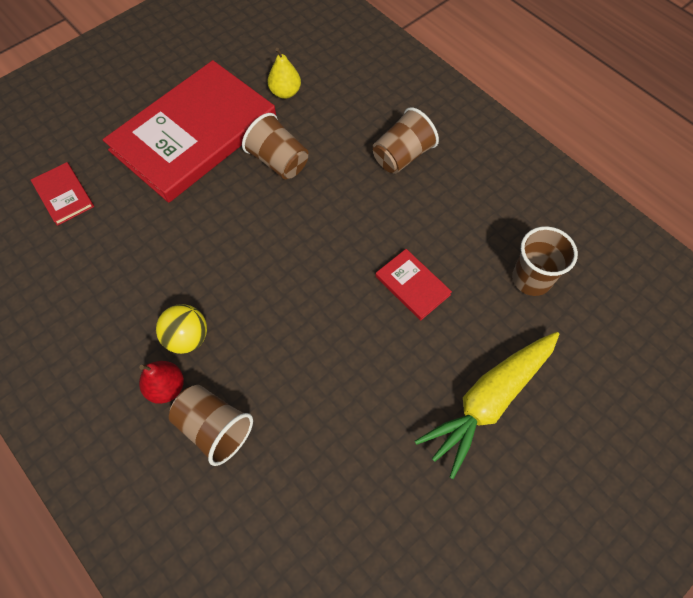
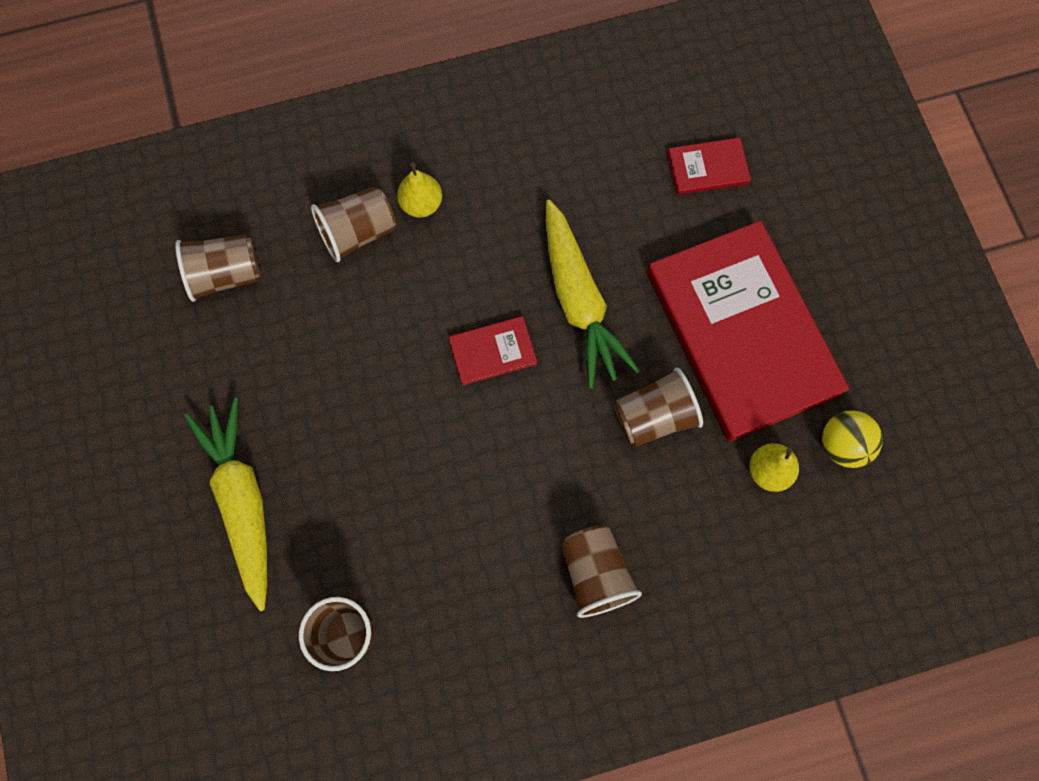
camera: 115 degrees right, 10 degrees up
red pear [139,361,184,404] -> yellow pear [397,162,442,218]
yellow ball [156,304,207,354] -> yellow ball moved to [822,411,883,468]
red book [375,249,452,320] -> red book moved to [448,316,537,386]
none -> brown cup [175,234,260,302]
none -> yellow carrot [546,199,640,389]

